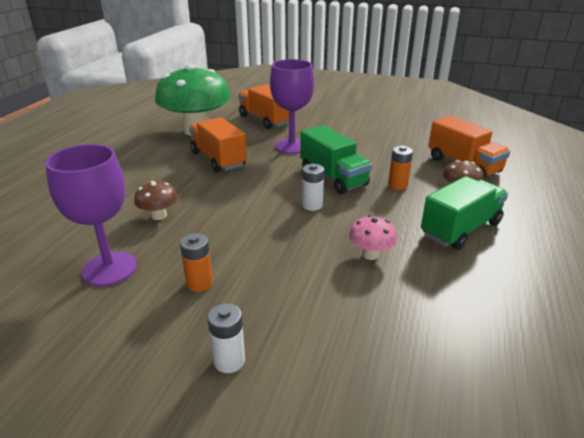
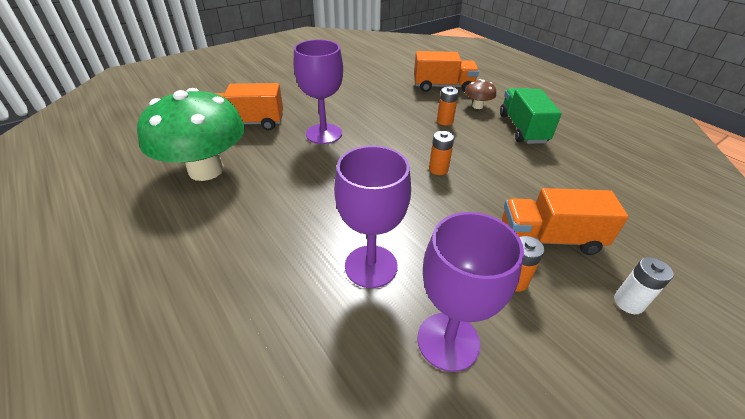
camera: 55 degrees left, 10 degrees up
brown mushroom [134,181,178,220] -> purple goblet [334,146,411,288]
orange truck [189,117,247,172] -> orange truck moved to [502,188,629,255]
green truck [300,125,372,194] -> none
white battery [302,164,324,211] -> orange battery [429,131,454,175]
pink mushroom [349,215,397,260] -> none

